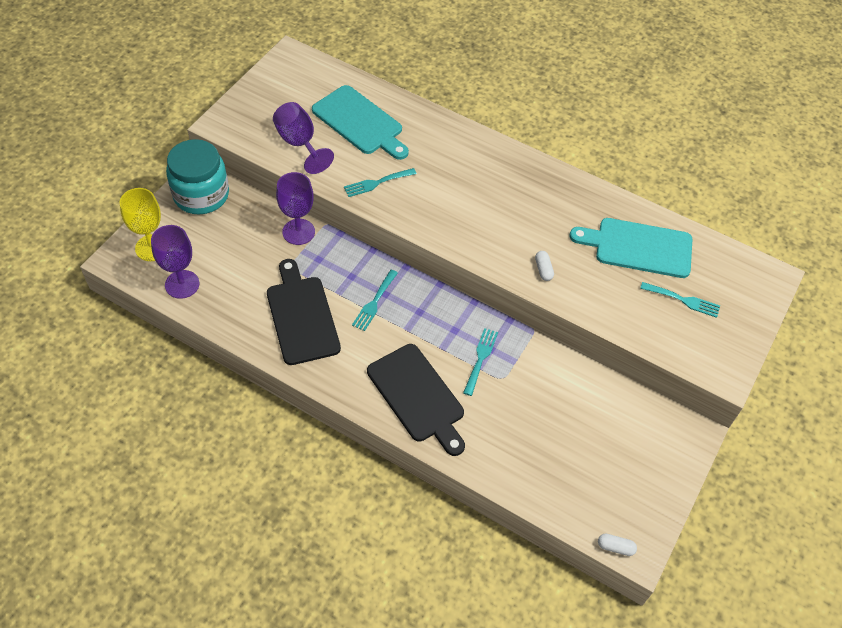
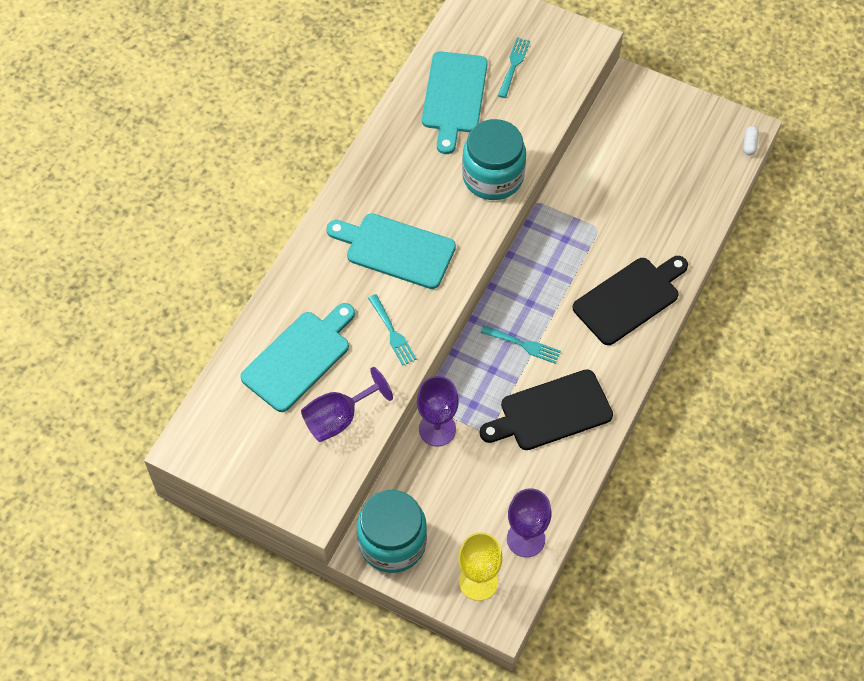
camera: 90 degrees left, 5 degrees up
turquoise fork [463,328,498,396] -> none
white capsule [535,251,554,281] -> turquoise jar [462,119,526,200]
none -> turquoise cutting board [326,213,456,289]

